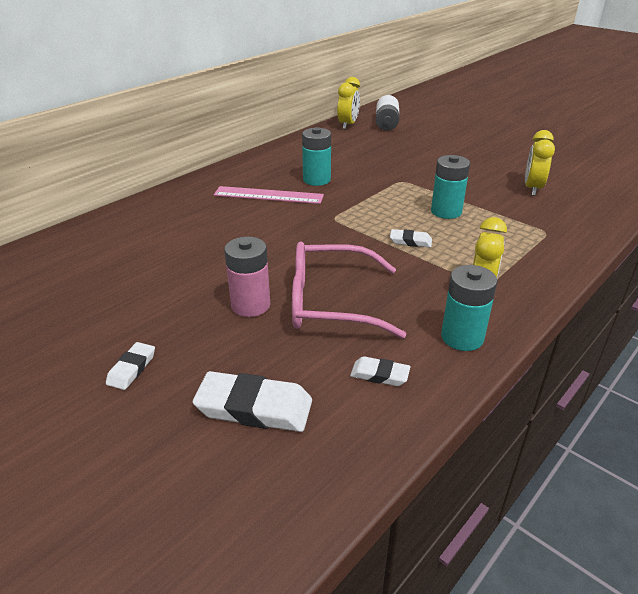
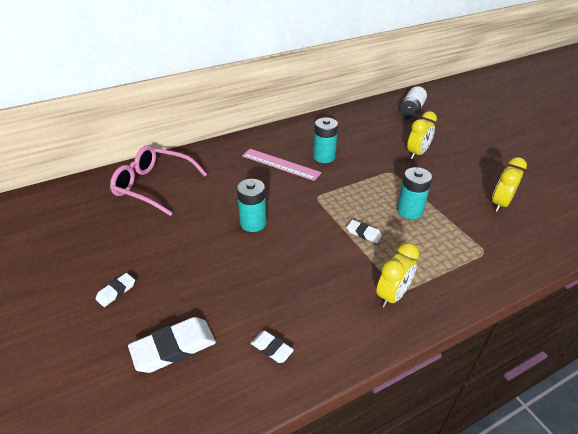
camera: 20 degrees right, 5 degrees up
white eraser [193,371,312,432] -> white eraser turned 60 degrees counterclockwise [128,317,216,373]
pink battery [224,237,270,317] -> none
pink glasses [292,242,406,339] -> pink glasses moved to [110,145,207,216]
yellow clock [337,77,360,129] -> yellow clock moved to [407,111,437,159]
turquoise battery [441,265,497,351] -> turquoise battery moved to [237,179,267,232]

